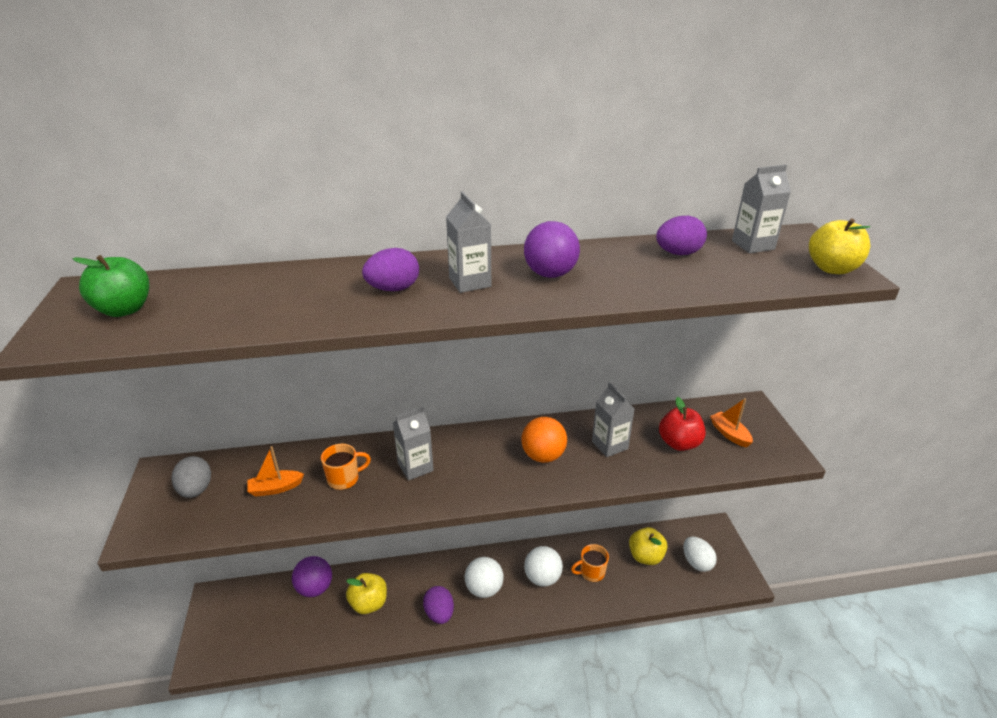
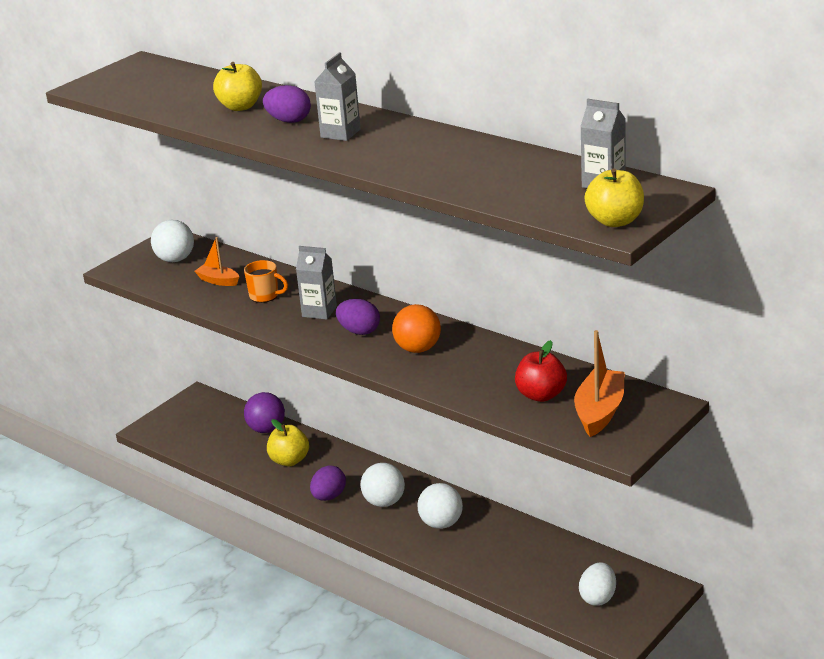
camera: 50 degrees right, 5 degrees down
green apple [72,255,150,317] -> none
grey egg [172,456,211,498] -> white ball [151,220,194,262]
purple ball [524,221,580,278] -> none
orange mug [571,544,609,582] -> none
grey carton [592,383,635,457] -> none
yellow apple [629,527,667,565] -> yellow apple moved to [213,62,262,111]
purple egg [656,216,707,255] -> purple egg moved to [336,299,380,335]
orange boat [710,398,753,448] -> orange boat [574,330,624,437], size x1.68

